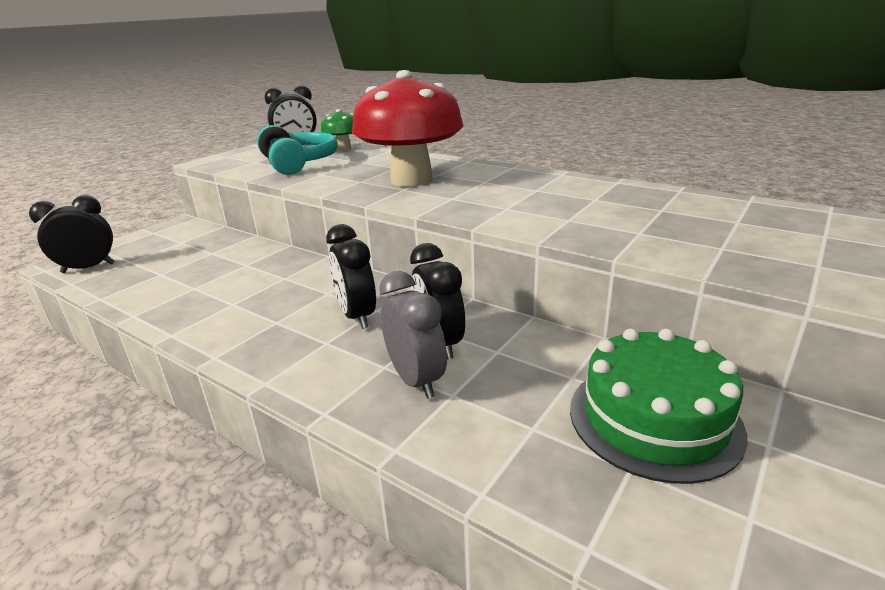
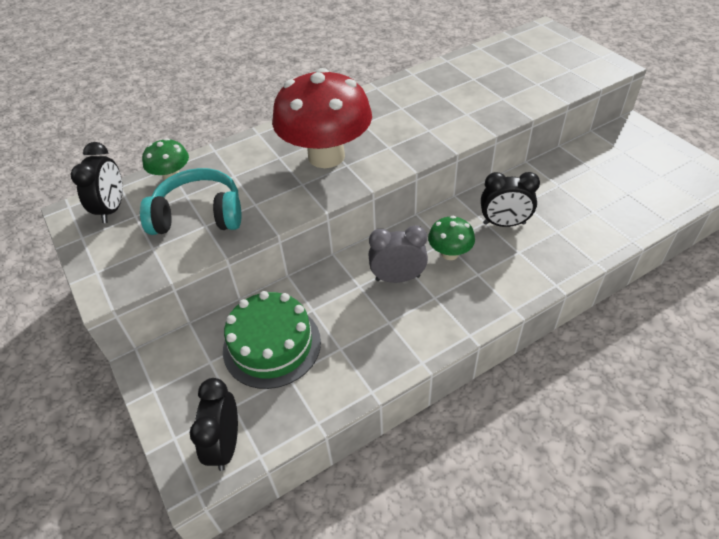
camera: 65 degrees left, 20 degrees up
black clock [326,224,376,329] -> green mushroom [428,216,475,260]
grey clock [379,271,447,399] -> grey clock moved to [368,225,428,283]
green cake [570,329,747,484] -> green cake moved to [223,291,321,389]

